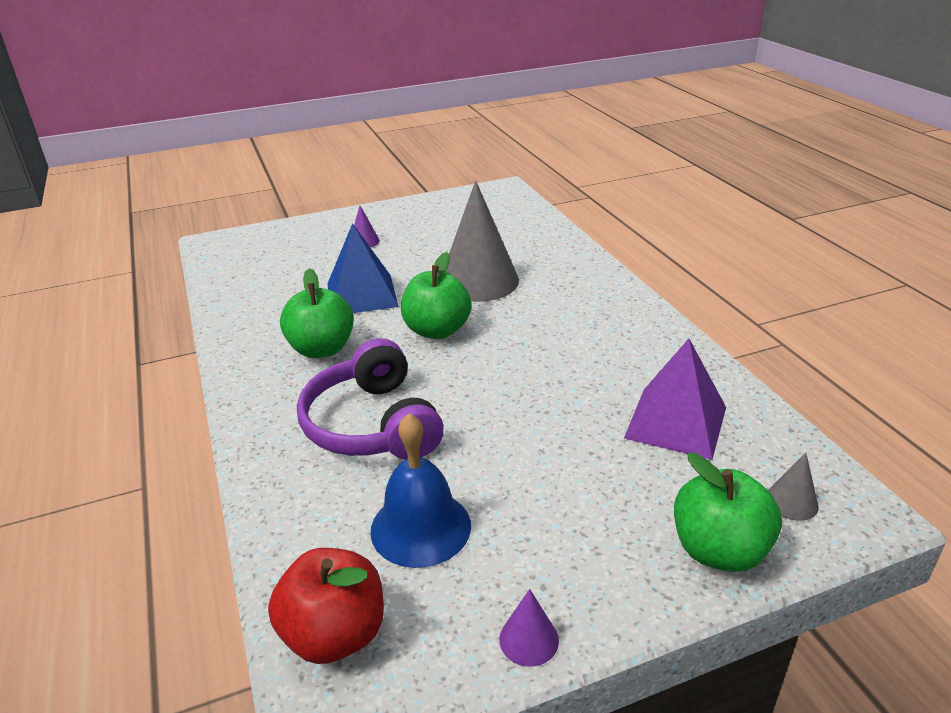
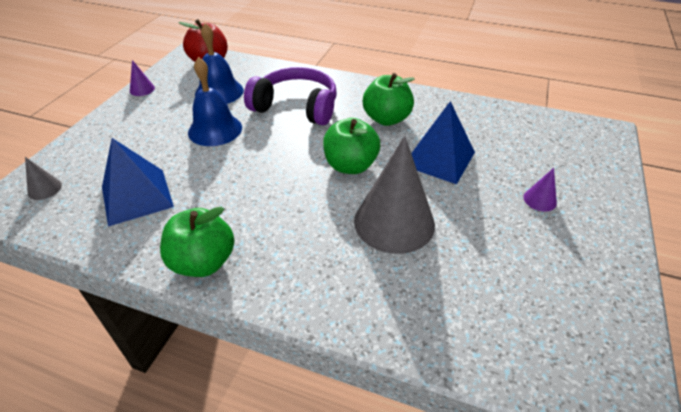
camera: 130 degrees right, 10 degrees up
purple pyramid [624,339,726,460] -> blue pyramid [102,138,174,227]
green apple [674,453,782,572] -> green apple moved to [160,207,235,277]
none -> blue bell [188,57,242,146]

